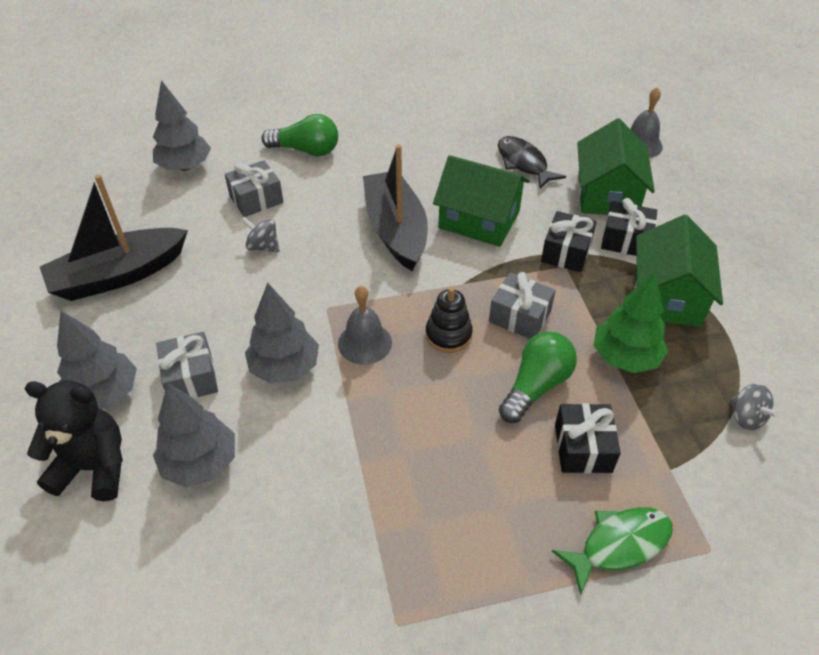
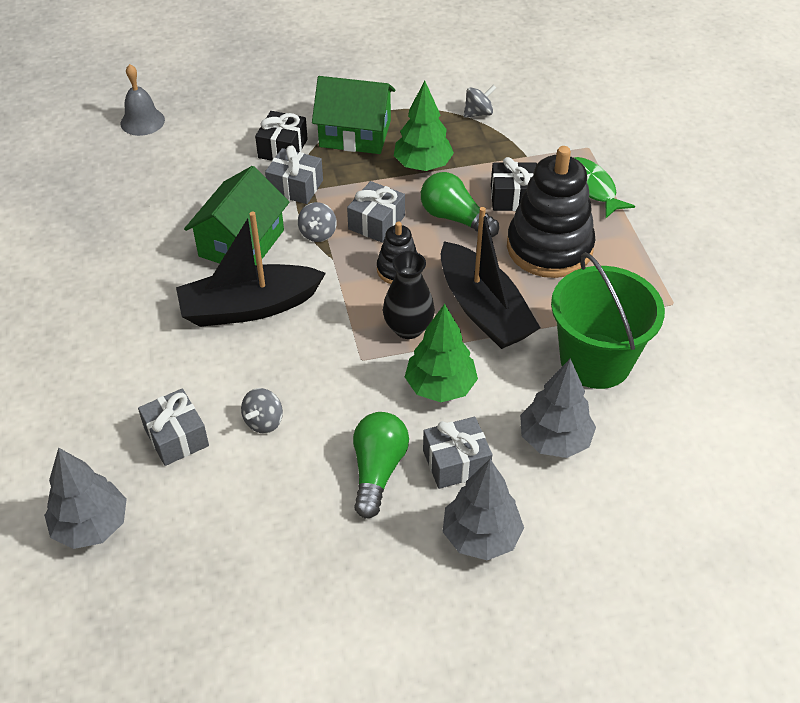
camera: 90 degrees left, 0 degrees up
black teddy bear [24,381,123,501] -> none
black boat [40,175,188,301] -> black boat moved to [441,207,540,349]
grey tree [245,283,319,384] -> green tree [405,304,478,402]
green light bulb [261,114,338,156] -> green light bulb moved to [353,412,409,518]
grey bell [338,286,392,365] -> black vase [383,251,435,339]
black fish [498,136,566,189] -> none
black gift [541,211,597,272] -> grey gift [265,146,323,204]
green house [577,118,655,215] -> none
none -> grey spinning top [298,202,337,242]
none -> black stacking toy [507,146,595,278]
none -> green bucket [551,252,665,389]

